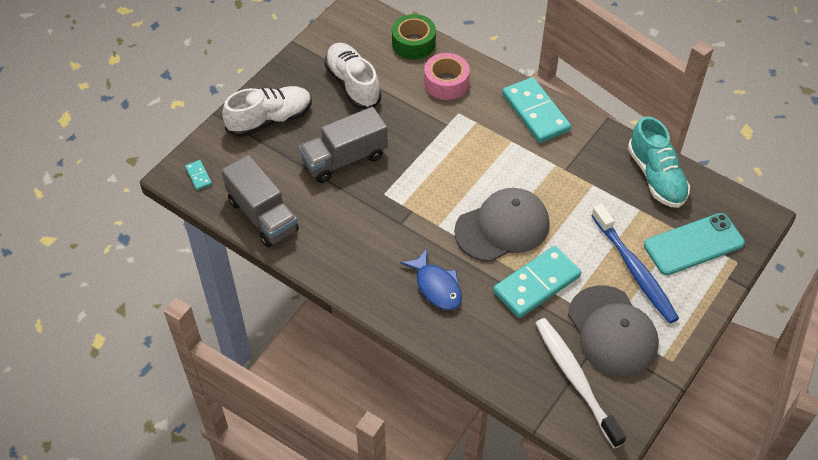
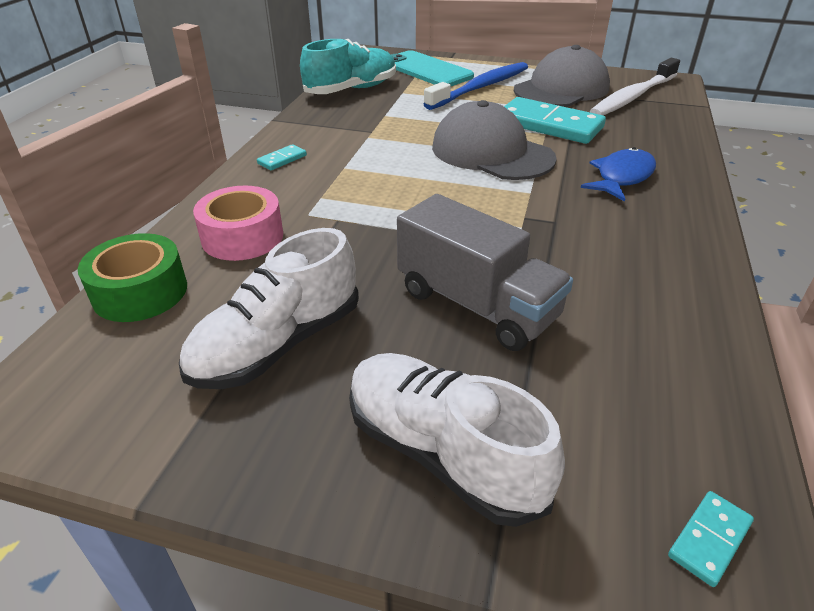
camera: 110 degrees left, 15 degrees down
grey truck [221,155,299,248] -> none
turquoise domino [502,77,571,143] -> turquoise domino [257,144,307,170], size x0.43

